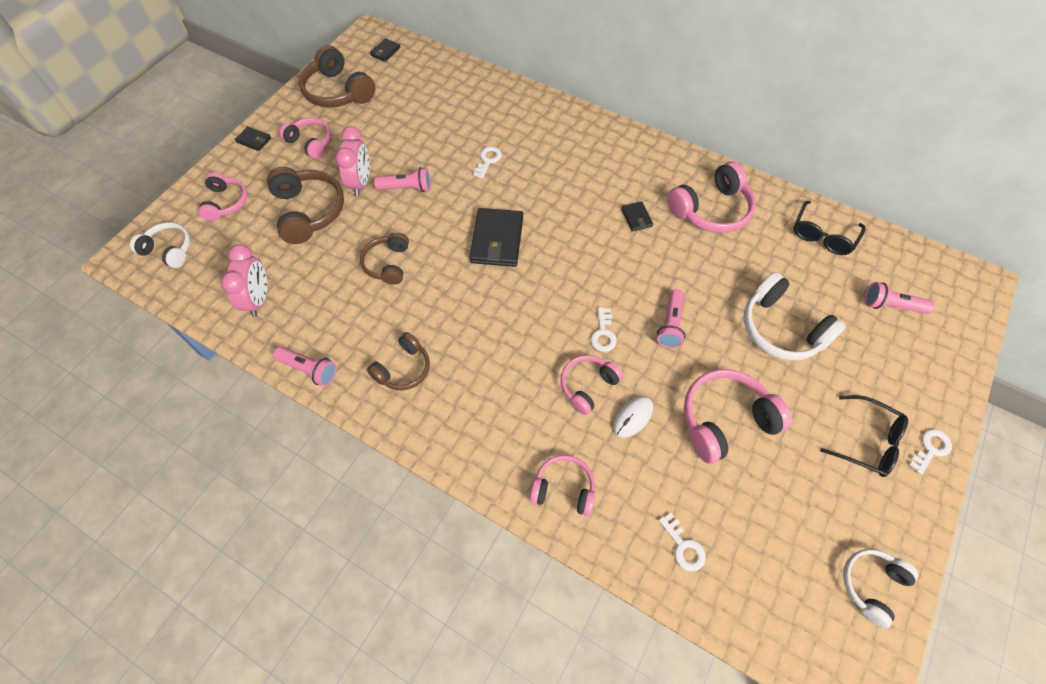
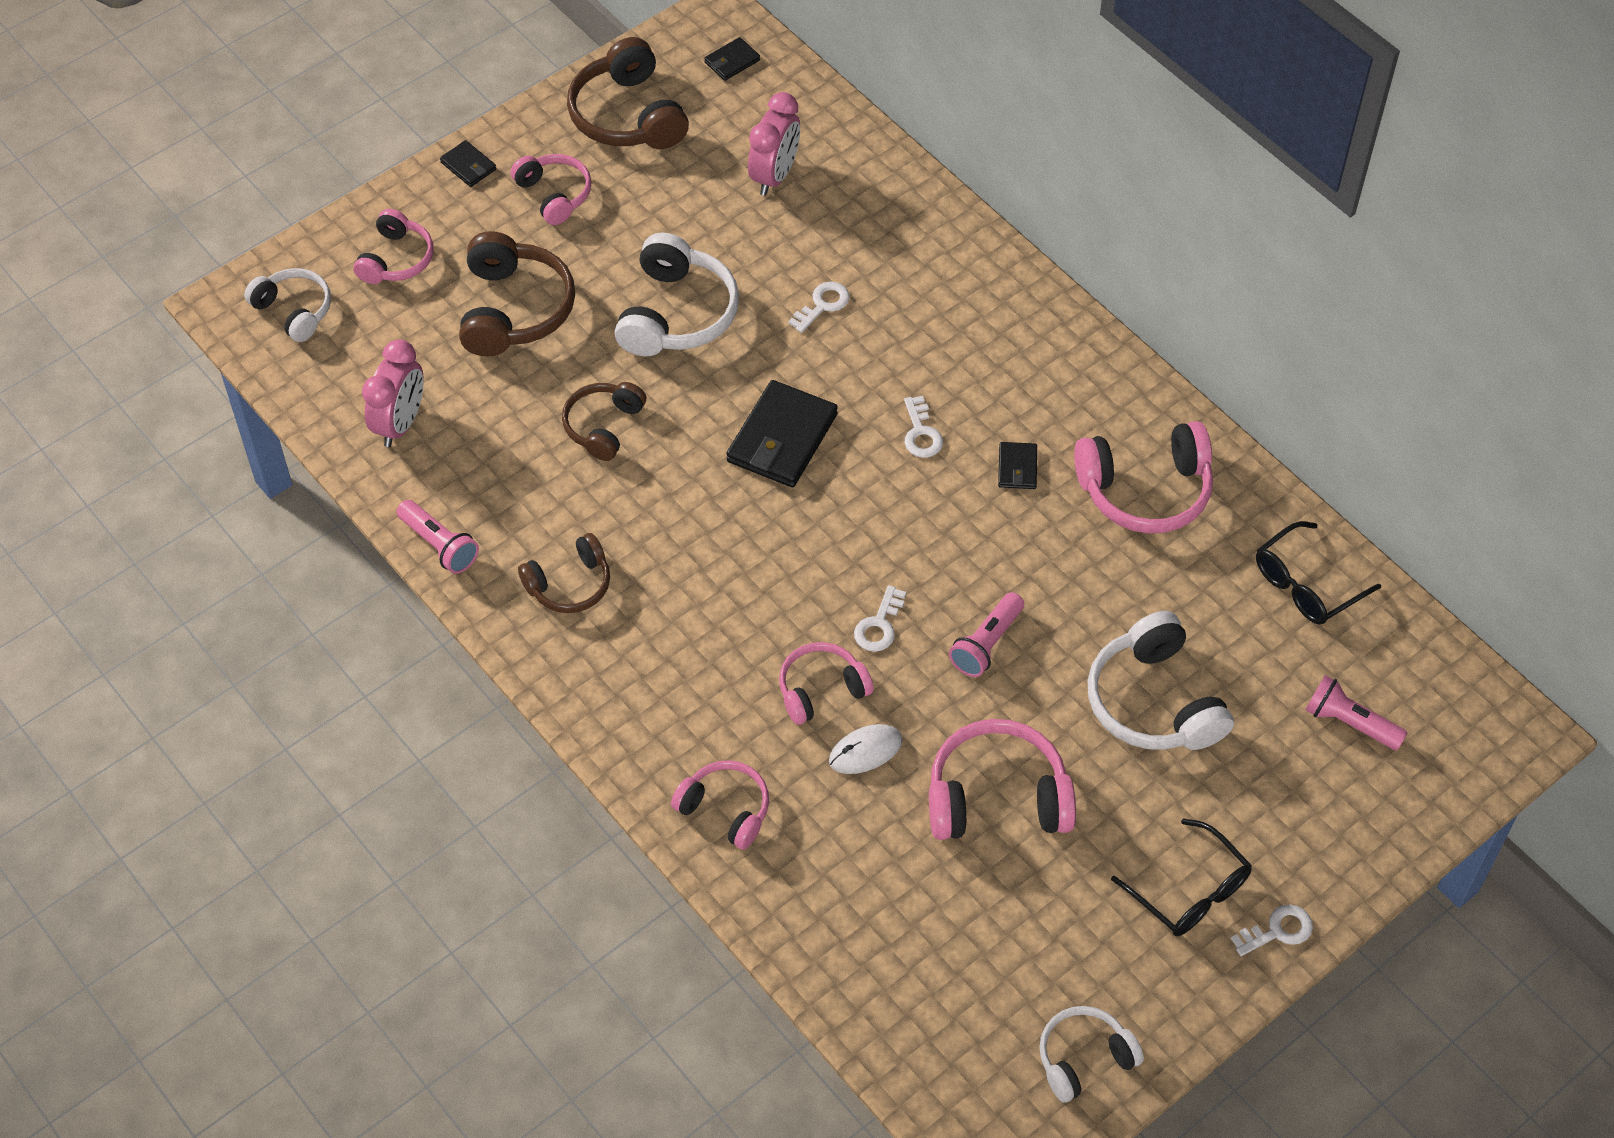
camera: 20 degrees right, 5 degrees down
pink clock [335,127,369,196] -> pink clock moved to [748,92,800,196]
pink flashlight [374,167,431,192] -> white headphones [615,233,739,356]
white key [659,513,706,572] -> white key moved to [904,396,943,458]

